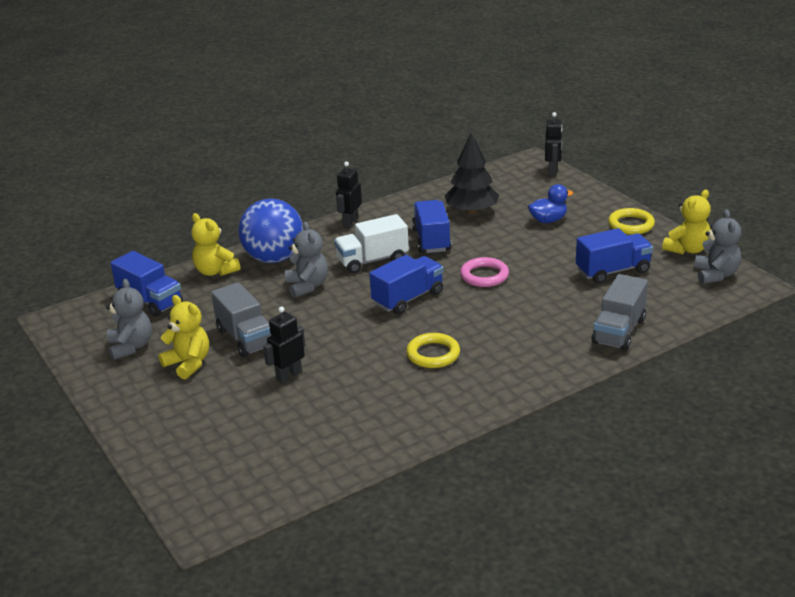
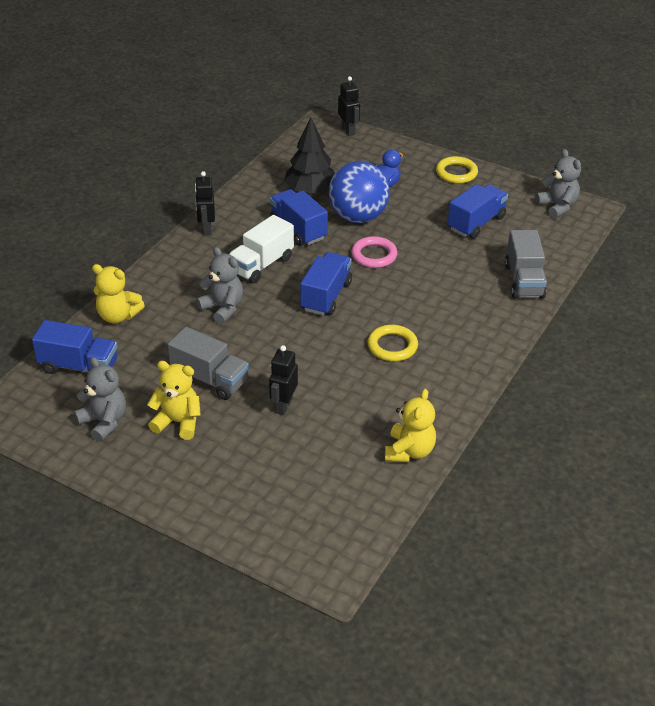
camera: 30 degrees left, 10 degrees up
blue ball [238,198,303,263] -> blue ball moved to [329,161,390,223]
yellow teddy bear [662,190,711,254] -> yellow teddy bear moved to [385,389,436,462]

